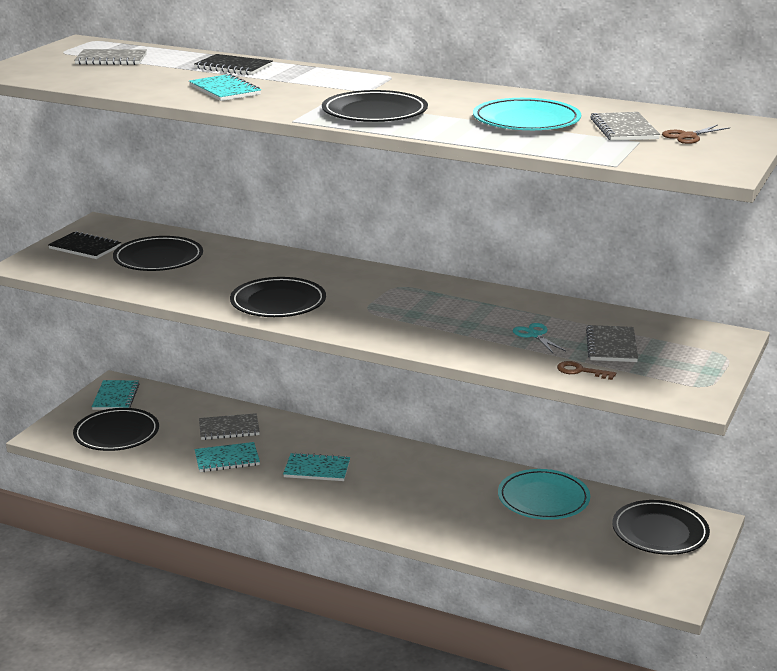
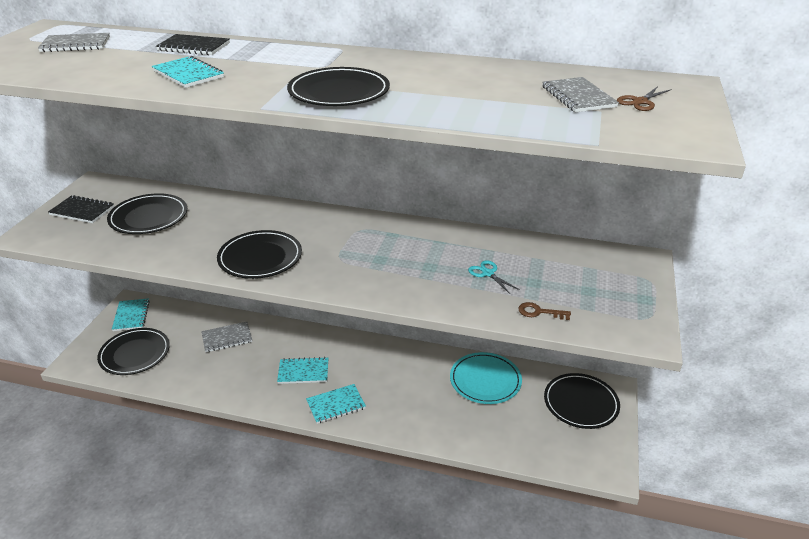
camera: 10 degrees left, 10 degrees up
turquoise notebook [194,442,260,472] -> turquoise notebook moved to [306,384,366,424]
turquoise plate [473,98,581,130] -> none
grey notebook [586,325,638,362] -> none

